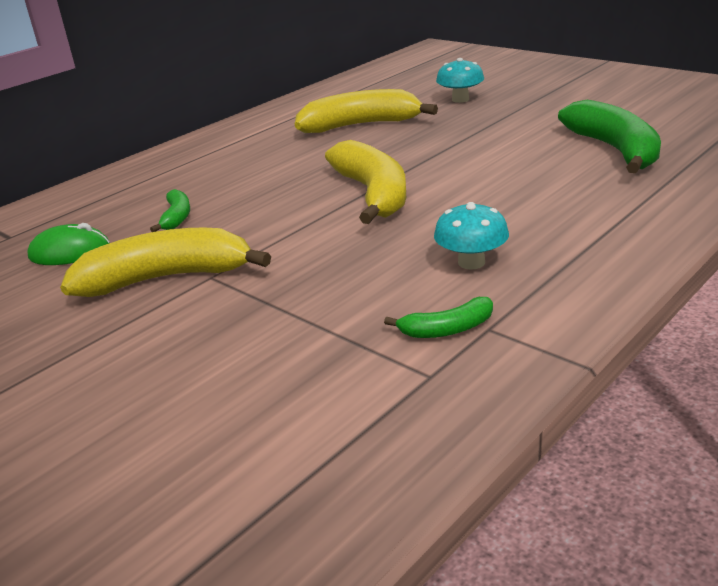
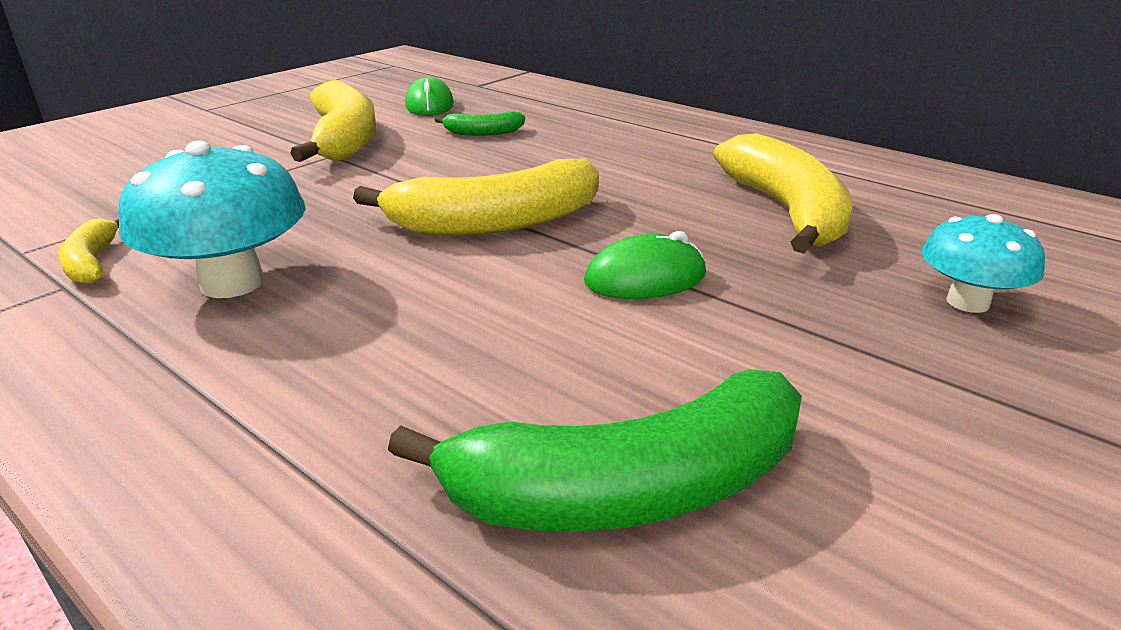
camera: 85 degrees right, 0 degrees up
green banana [384,297,493,338] -> yellow banana [58,218,119,284]
turquoise mushroom [434,202,509,270] -> turquoise mushroom [118,141,305,298], size x1.60
none -> green mouse [584,231,706,299]

